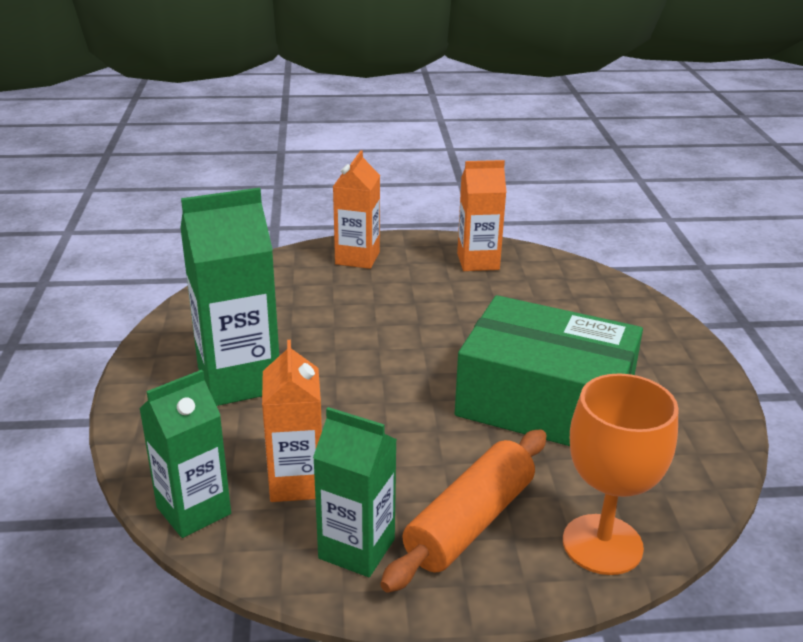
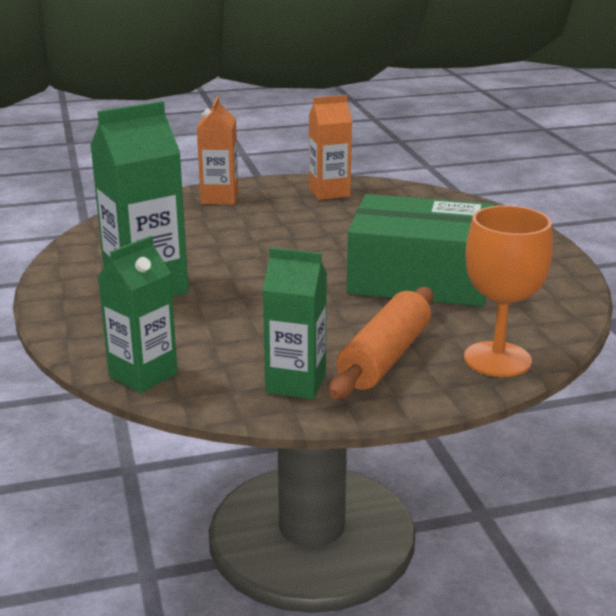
camera: 10 degrees left, 5 degrees down
orange carton [262,340,322,502] -> none

